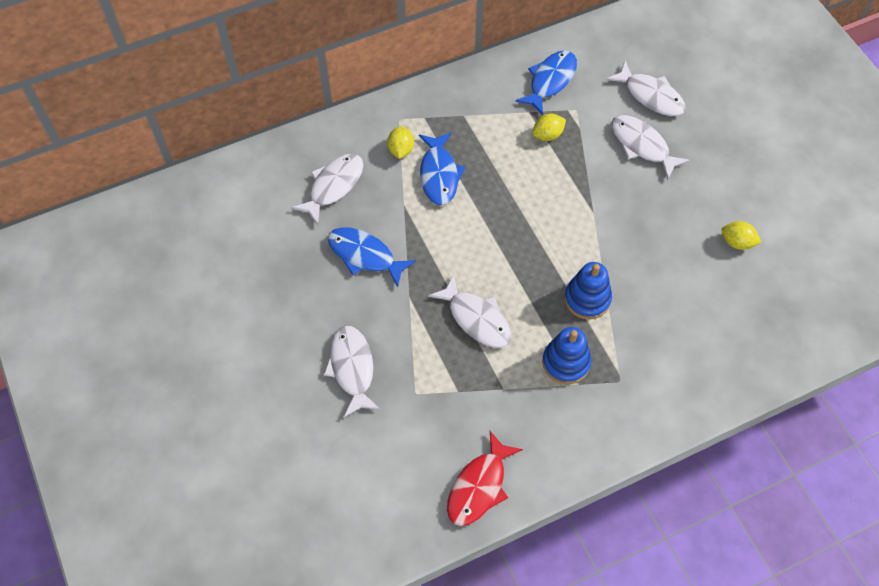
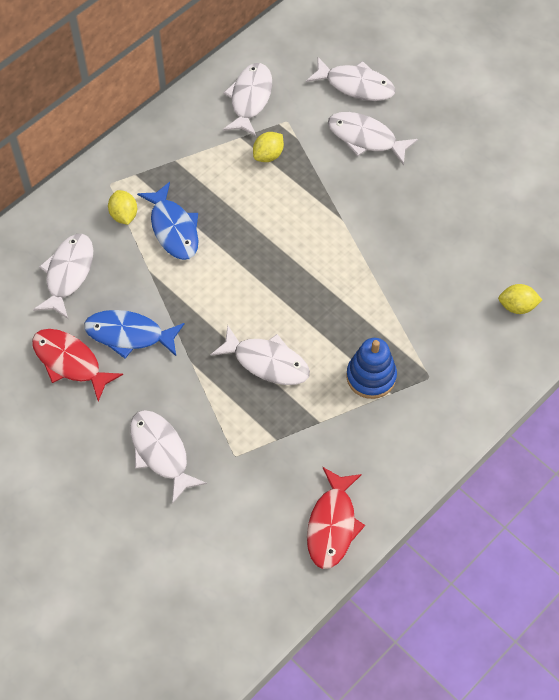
camera: 20 degrees left, 0 degrees up
blue fish [515,50,577,115] -> white fish [223,63,272,136]
blue stacking toy [564,262,612,319] -> none
yellow lemon [721,221,762,250] -> yellow lemon moved to [498,284,542,314]
none -> red fish [32,329,123,402]

